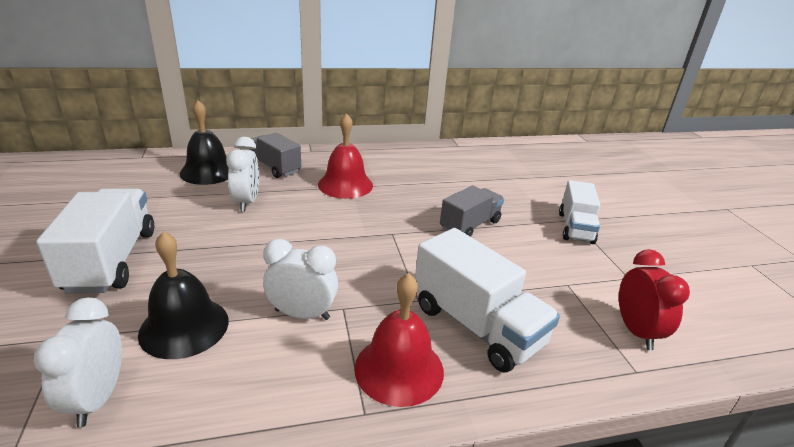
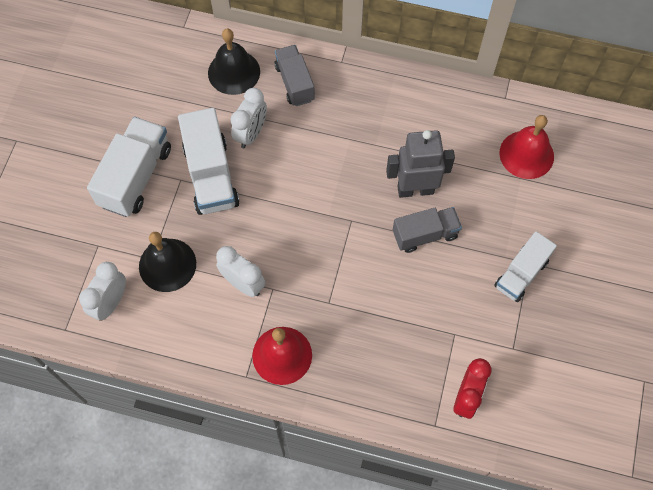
camera: 30 degrees right, 35 degrees up
red bell [318,113,373,199] -> red bell moved to [499,115,554,179]
white truck [415,228,560,373] -> white truck moved to [178,108,239,215]
none -> grey robot [386,130,455,198]

